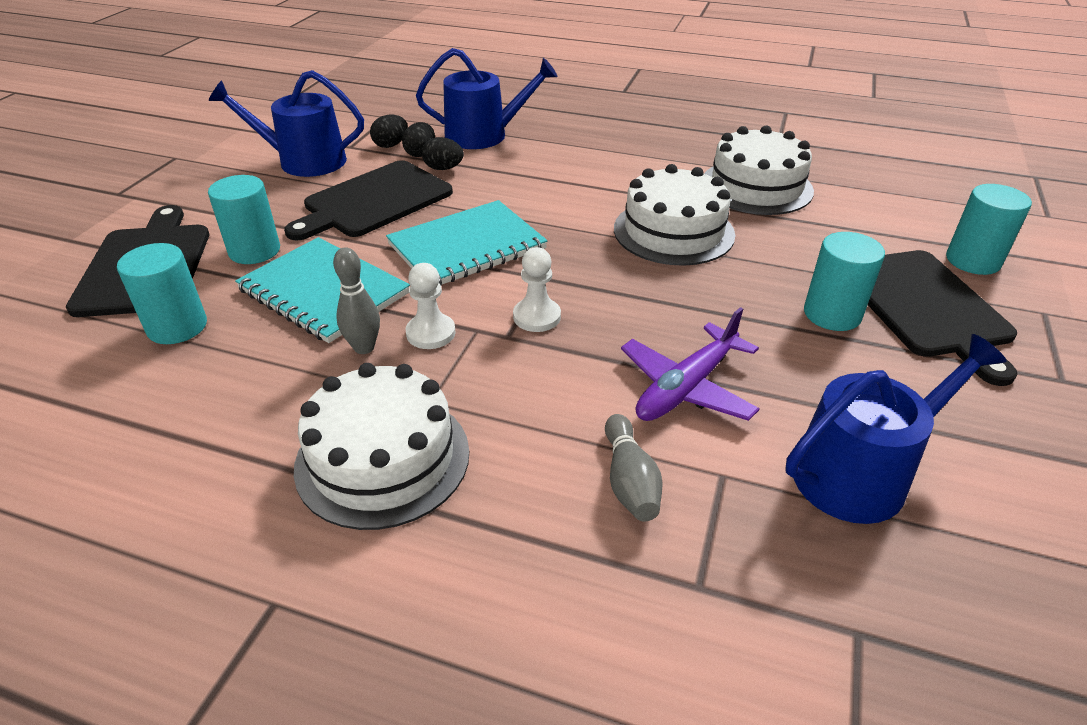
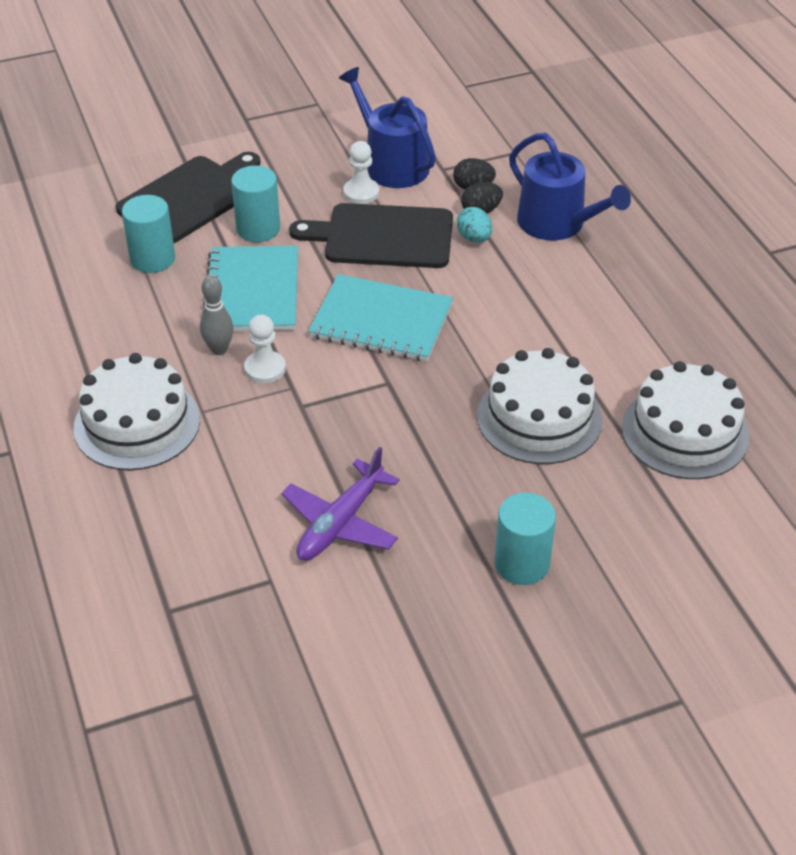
camera: 50 degrees right, 5 degrees up
black egg [422,137,464,170] -> turquoise egg [457,207,492,243]
white pawn [513,247,561,332] -> white pawn moved to [343,141,379,204]
grey bowling pin [605,414,663,521] -> none
purple plane [621,307,760,421] -> purple plane turned 60 degrees counterclockwise [281,447,400,561]
blue watering can [786,334,1007,524] -> none
black cutting board [868,250,1017,386] -> none
turquoise cylinder [946,184,1032,275] -> none

